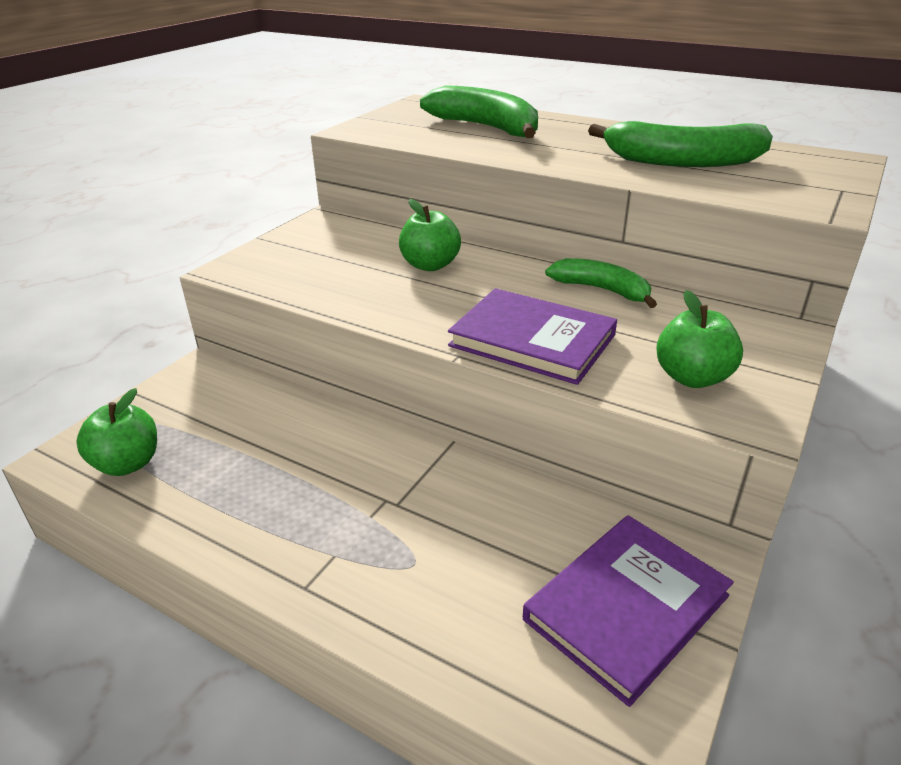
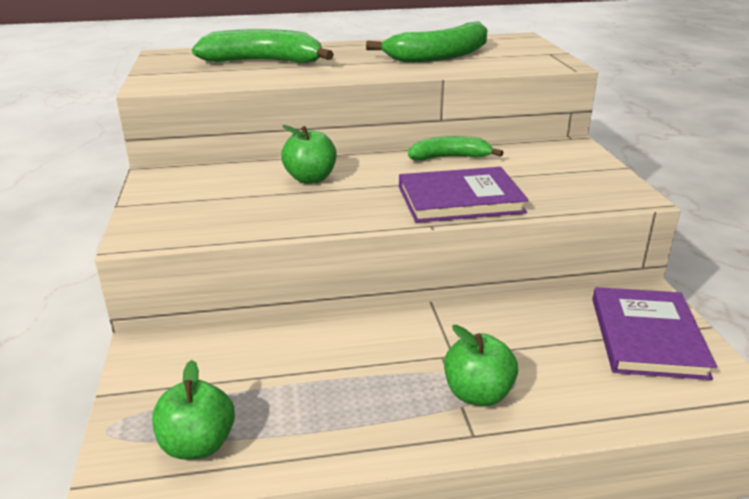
camera: 40 degrees left, 5 degrees down
green apple [656,290,743,388] -> green apple moved to [444,325,518,406]

